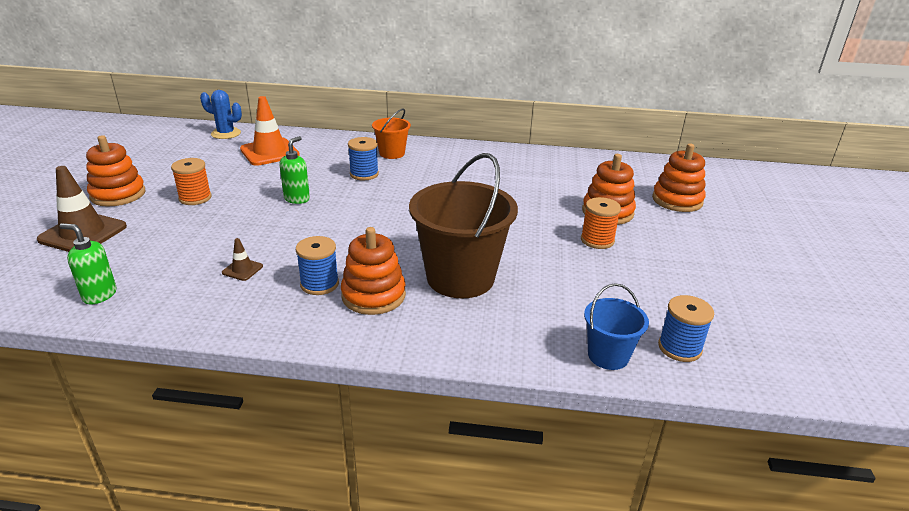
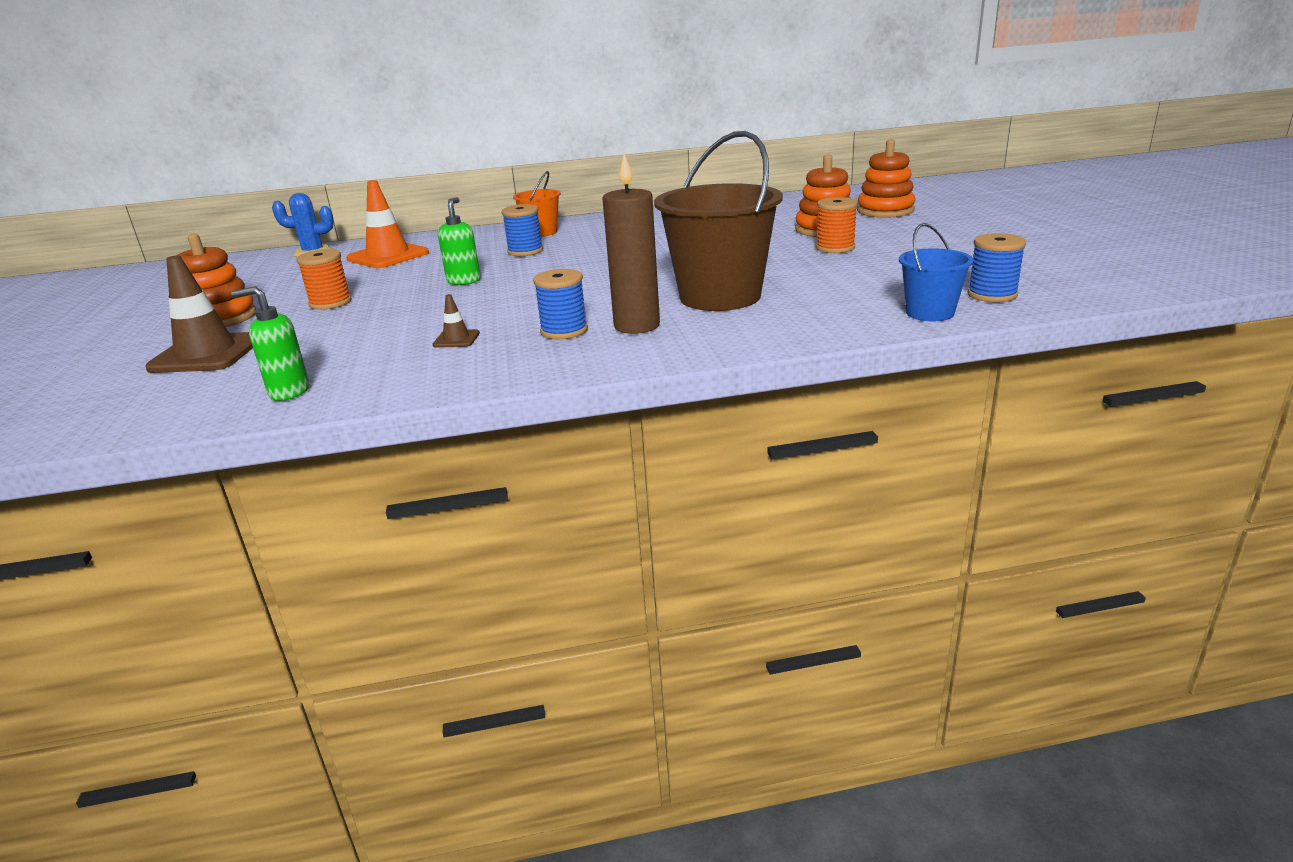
camera: 15 degrees left, 5 degrees down
orange stacking toy [341,227,406,315] -> brown candle [602,153,660,334]

